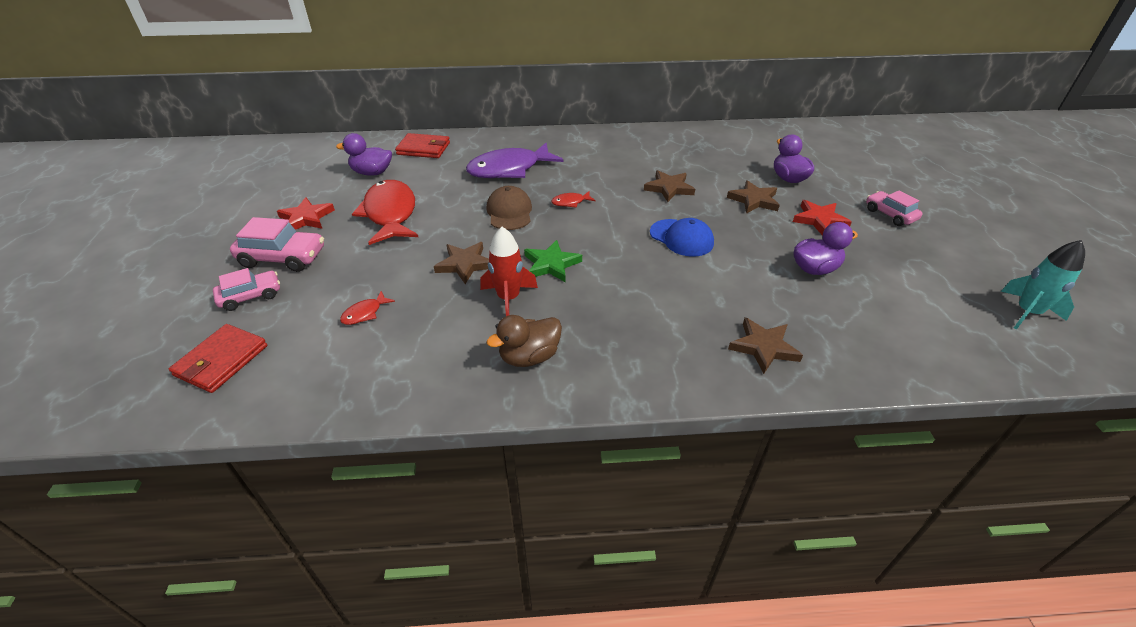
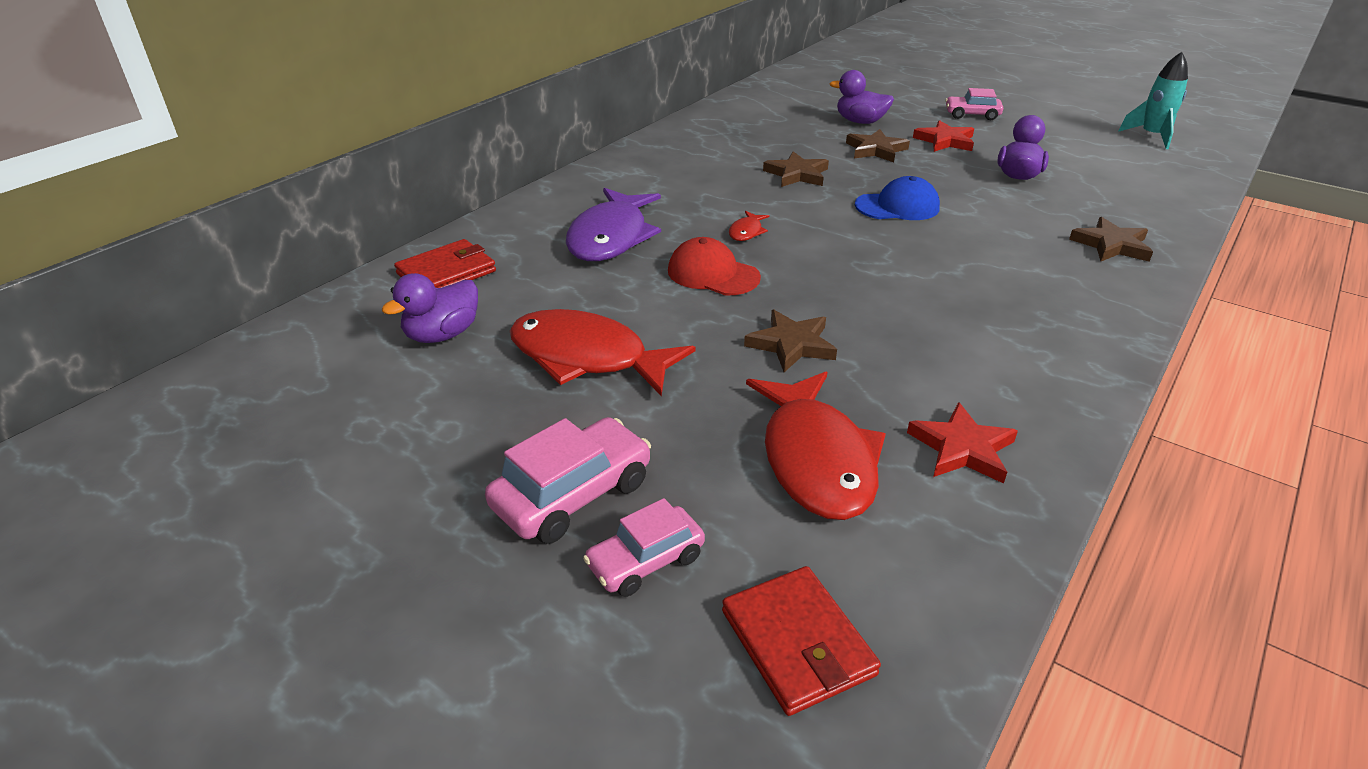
camera: 50 degrees left, 5 degrees down
pink car [213,268,280,311] -> pink car turned 135 degrees counterclockwise [583,498,705,597]
red star [277,197,335,230] -> red star moved to [907,402,1018,484]
red fish [340,291,395,325] -> red fish [746,372,886,520], size x2.39
red rocket [480,227,538,316] -> none
brown cap [486,186,532,230] -> red cap [668,237,761,296]
brown duck [486,315,562,367] -> none
green star [524,240,582,282] -> none

